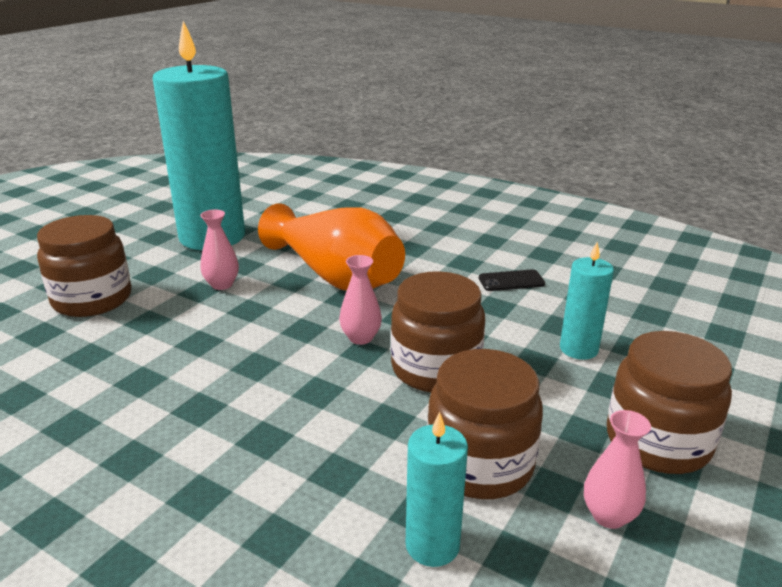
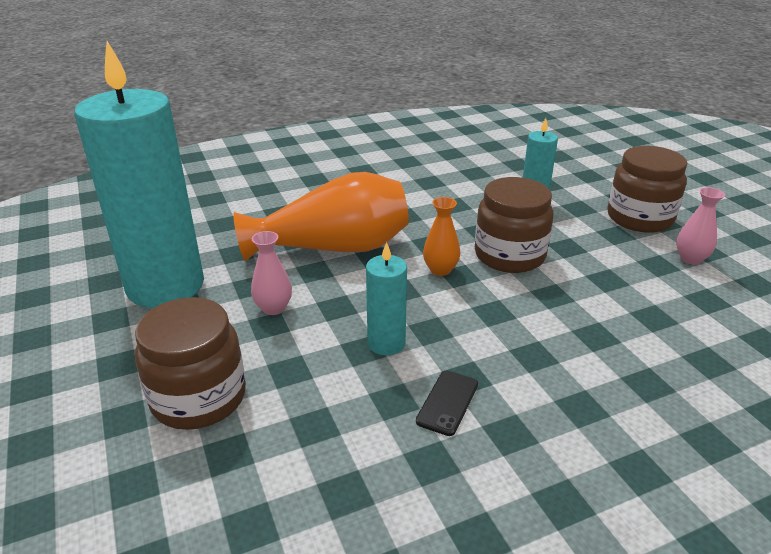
camera: 55 degrees left, 5 degrees up
pink vase [339,255,382,345] -> orange vase [423,197,460,276]
turquoise candle [406,412,468,567] -> turquoise candle moved to [366,242,407,355]
brown jar [427,349,543,499] -> none
black phone [479,269,545,291] -> black phone moved to [416,371,478,436]

